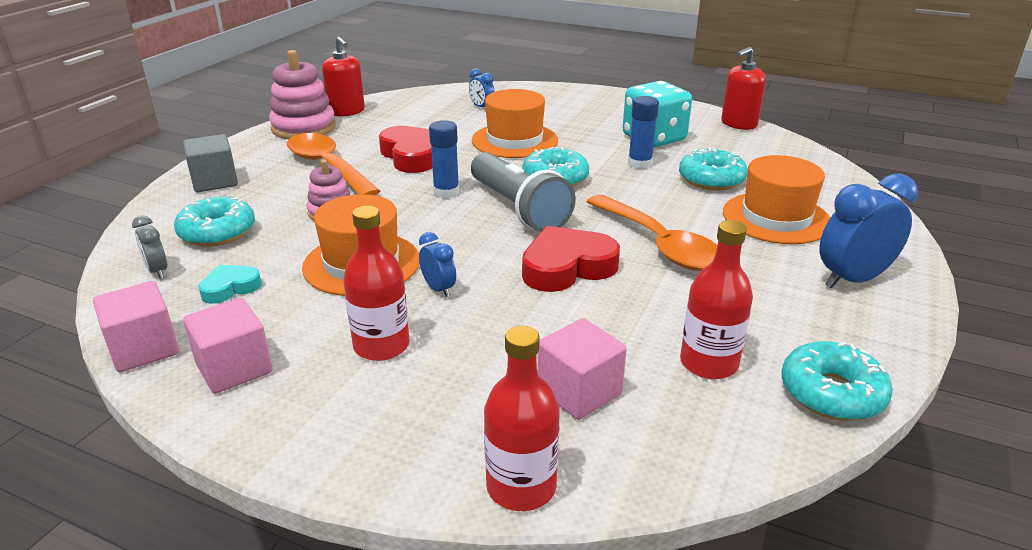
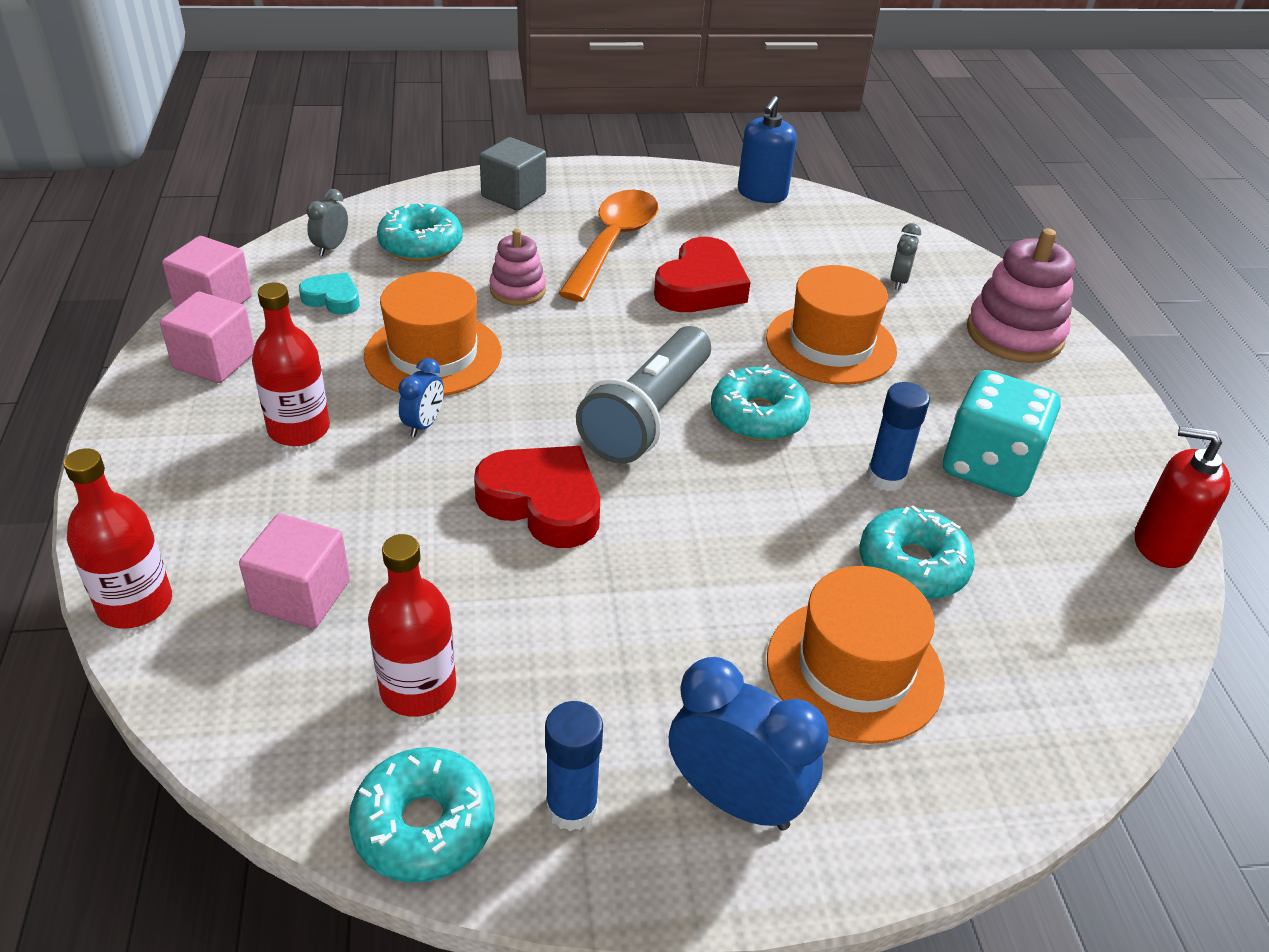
camera: 55 degrees right, 10 degrees up
pink stacking toy [269,50,336,139] -> pink stacking toy moved to [967,228,1075,363]
red soap dispenser [322,37,365,116] -> blue soap dispenser [738,96,797,203]
blue glue stick [429,120,459,198] -> blue glue stick moved to [545,701,603,831]
blue clock [469,69,495,107] -> grey clock [890,223,921,290]
orange spoon [586,195,717,271] -> none

